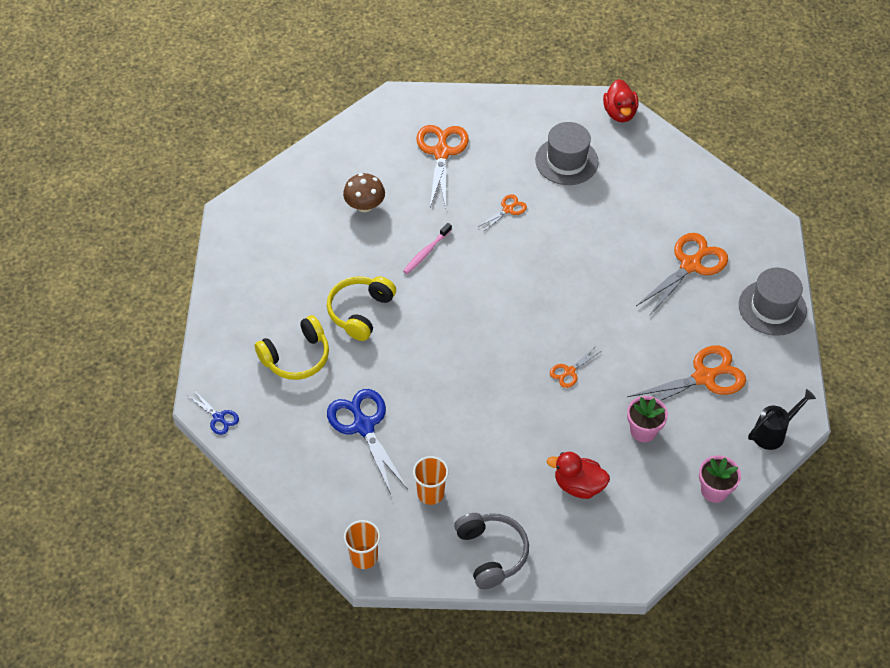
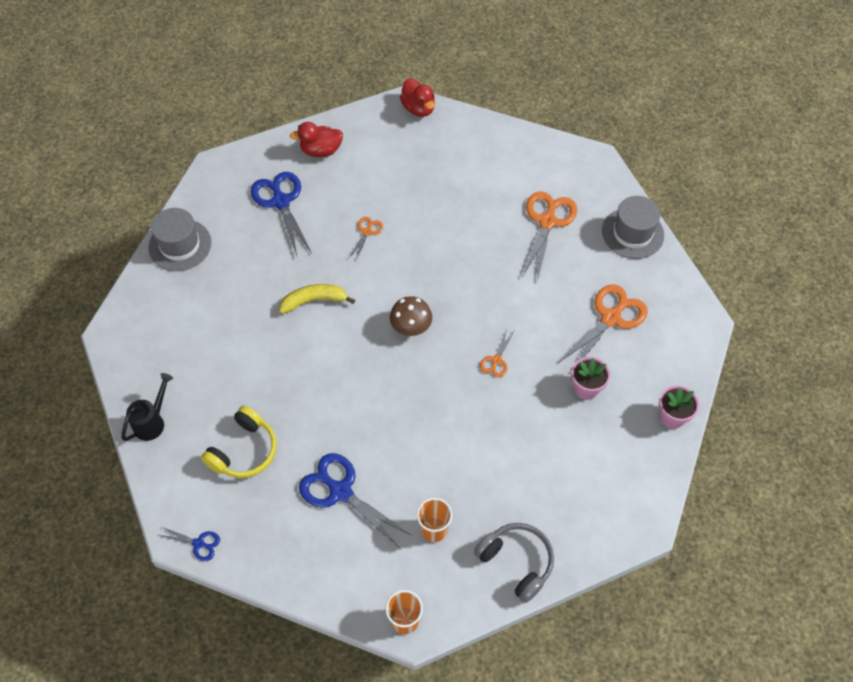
camera: 25 degrees left, 5 degrees up
yellow headphones [327,276,396,341] -> none
brown mushroom [343,173,385,212] -> brown mushroom moved to [390,296,432,336]
pink toothbrush [403,223,452,274] -> yellow banana [279,284,355,314]
orange scissors [416,125,469,209] -> blue scissors [251,172,312,256]
grey hat [535,122,599,185] -> grey hat moved to [148,208,212,271]
red duck [547,452,610,499] -> red duck moved to [290,122,343,157]
black watering can [748,389,816,450] -> black watering can moved to [122,373,173,441]

